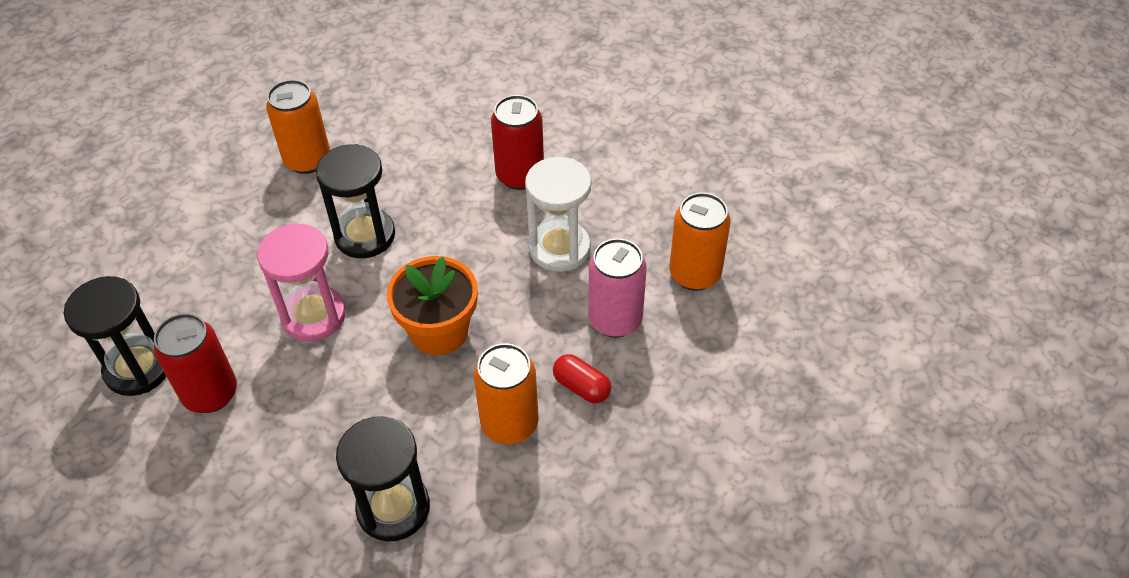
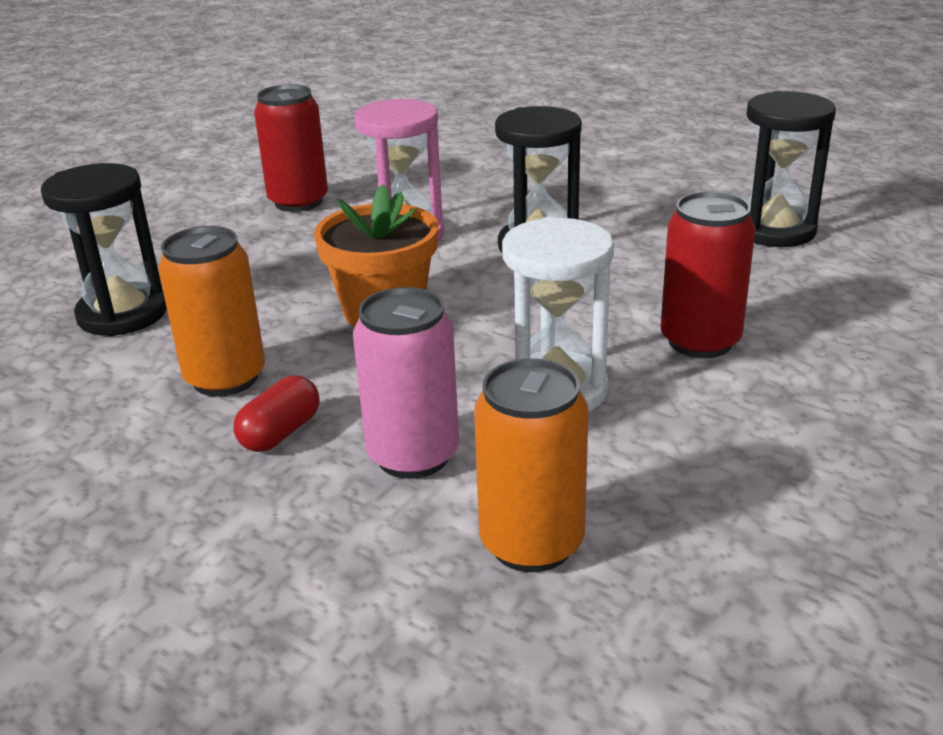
camera: 85 degrees right, 20 degrees down
black hourglass [64,276,166,396] -> black hourglass moved to [746,91,836,247]
orange can [266,80,330,174] -> none

